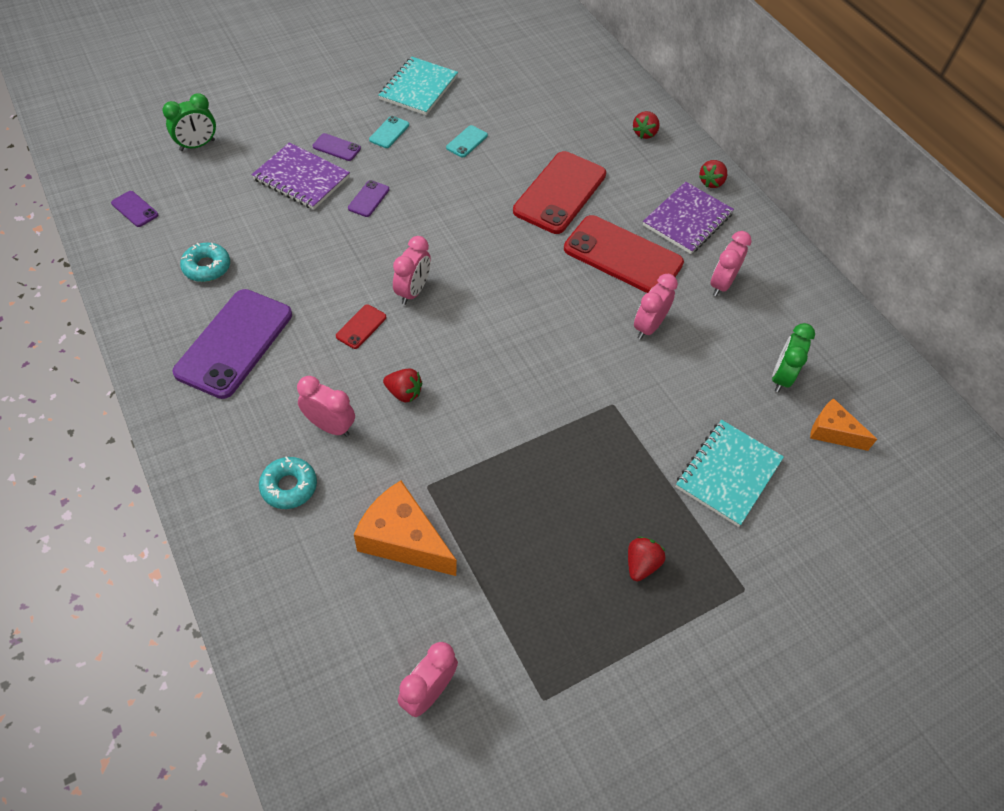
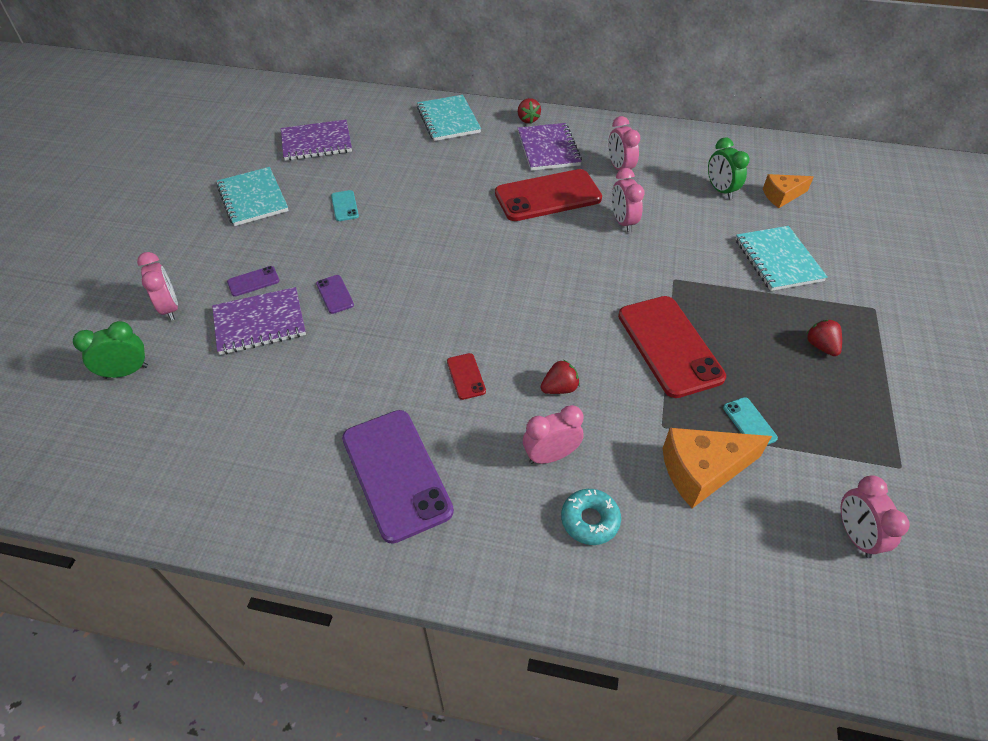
camera: 45 degrees left, 5 degrees down
purple phone [111,191,158,227] -> none
green clock [162,93,216,151] -> green clock turned 120 degrees counterclockwise [73,321,148,379]
turquoise donut [180,243,230,282] -> none
turquoise phone [369,116,409,148] -> turquoise phone moved to [723,397,778,445]
pink clock [393,236,431,305] -> pink clock moved to [137,252,178,321]
red phone [513,151,606,234] -> red phone moved to [618,296,726,398]
red strawberry [633,111,660,139] -> turquoise notebook [417,95,481,141]
none -> purple notebook [281,120,352,161]

